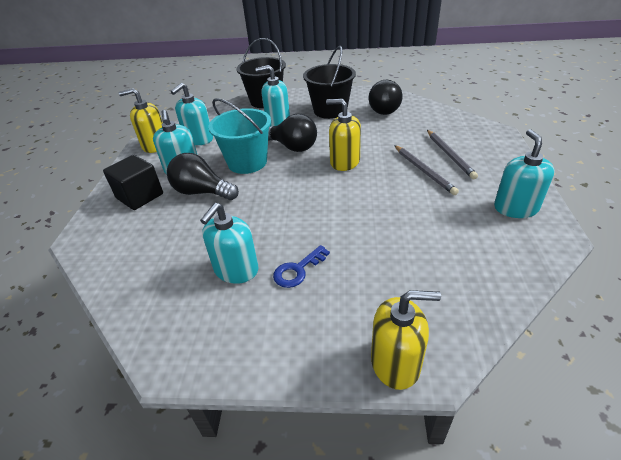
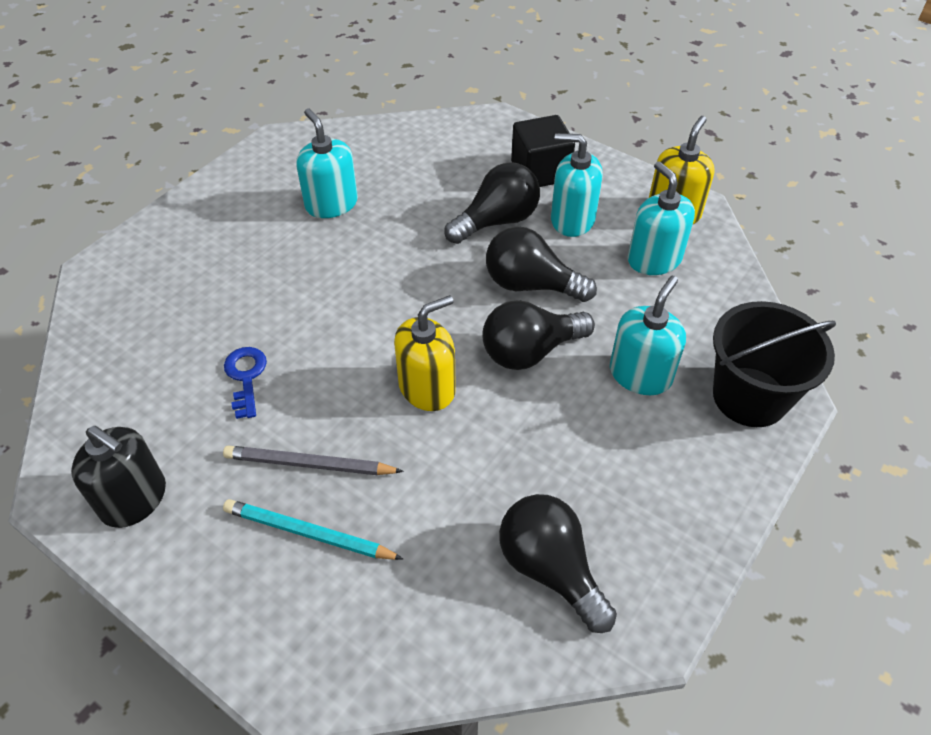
camera: 120 degrees right, 10 degrees up
turquoise bucket [208,98,271,174] -> black light bulb [486,226,597,302]
blue key [273,245,330,288] -> blue key moved to [224,347,267,419]
black bucket [303,46,356,119] -> none
yellow soap dispenser [371,290,441,390] -> none
grey pencil [427,130,478,179] -> turquoise pencil [223,499,403,560]
turquoise soap dispenser [494,129,555,218] -> black soap dispenser [71,426,166,528]

